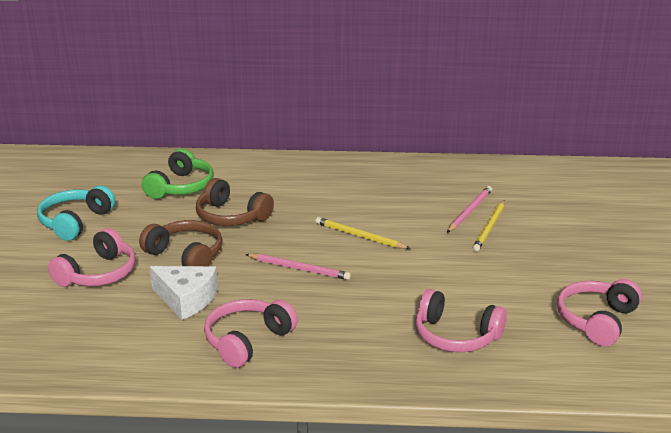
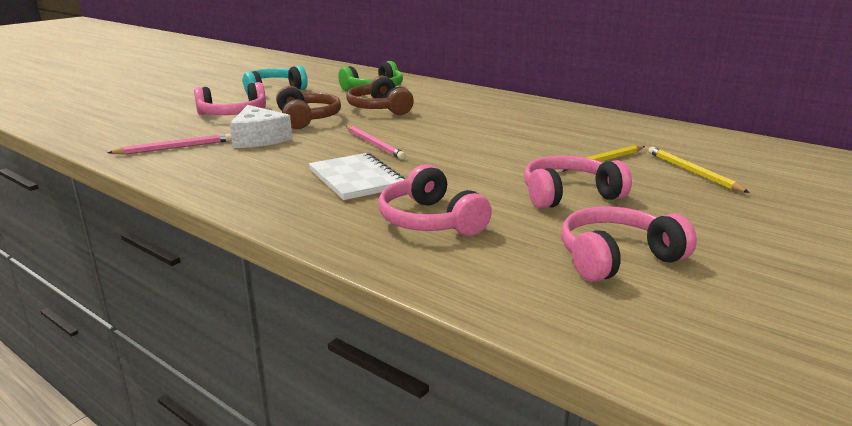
camera: 35 degrees right, 5 degrees down
pink headphones [204,299,298,368] -> pink headphones moved to [524,155,632,209]
yellow pencil [315,217,411,249] -> yellow pencil moved to [648,147,750,193]
pink pencil [447,186,492,233] -> pink pencil moved to [108,134,232,155]
none -> white notebook [309,153,405,200]

